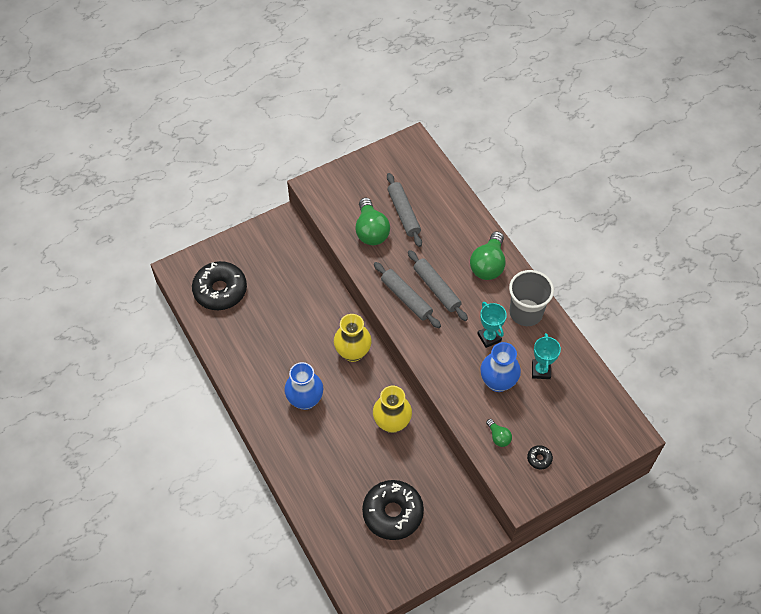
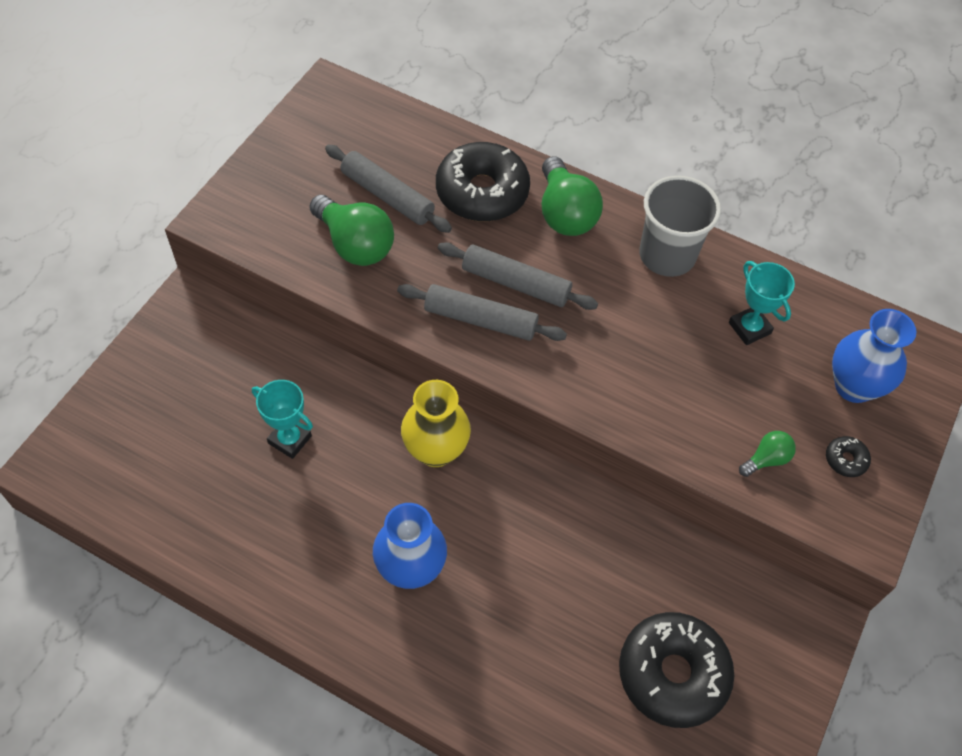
camera: 35 degrees left, 0 degrees up
black donut [192,261,247,310] -> black donut moved to [436,142,530,221]
yellow vase [373,386,412,433] -> none
turquoise trophy [477,302,507,348] -> turquoise trophy moved to [252,380,313,459]
blue vase [480,342,521,392] -> blue vase moved to [832,309,916,403]
green light bulb [486,419,512,447] -> green light bulb turned 60 degrees counterclockwise [739,431,796,477]

